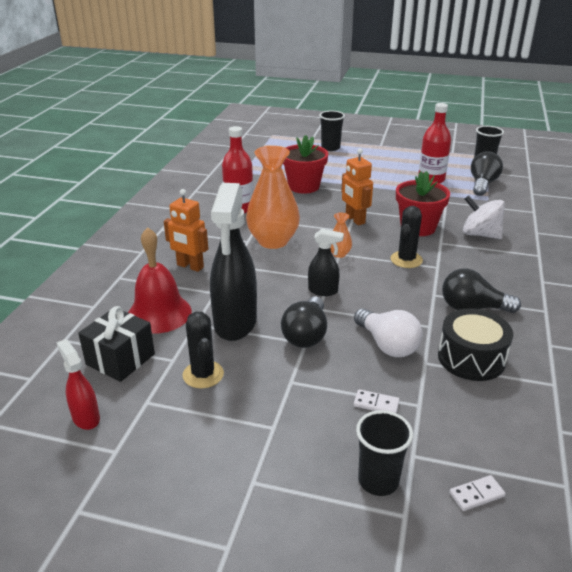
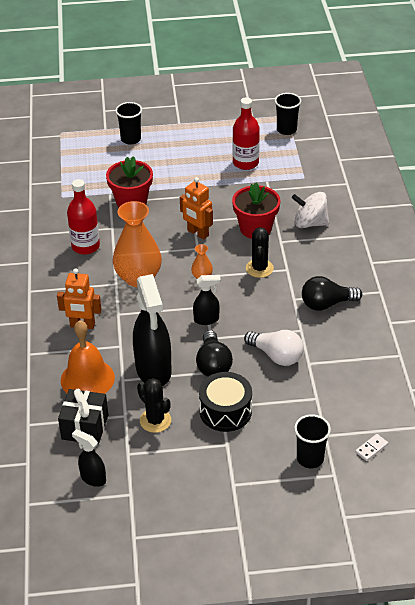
camera: 20 degrees left, 10 degrees up
red spray bottle [56,339,100,430] -> black spray bottle [72,429,106,487]
red bell [128,227,192,334] -> orange bell [61,320,115,394]
white domino [354,389,400,413] -> none
black drum [438,308,513,381] -> black drum moved to [199,372,252,432]
black light bulb [471,151,503,196] -> none

